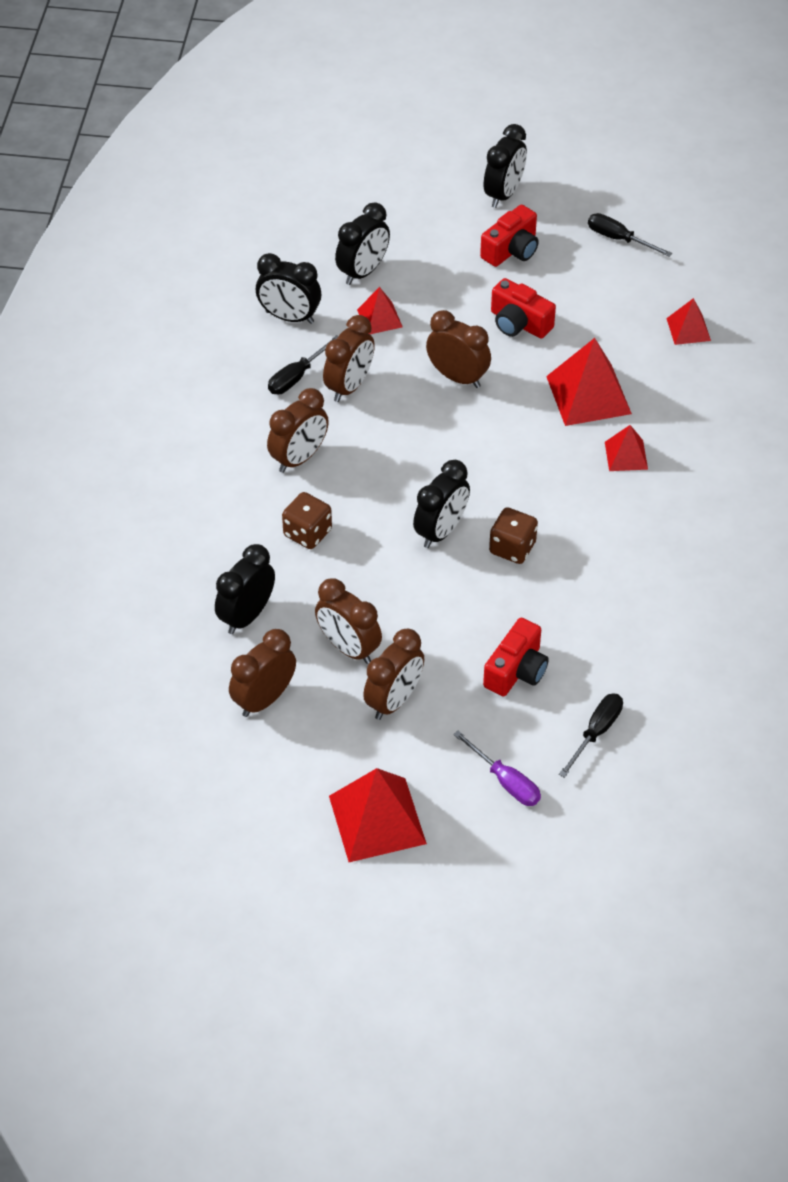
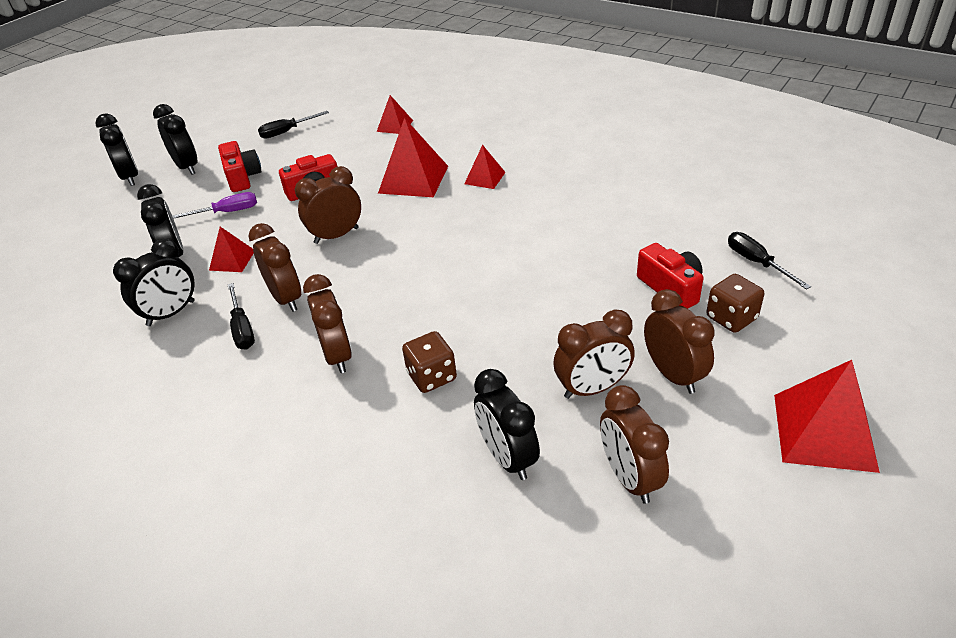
camera: 60 degrees left, 10 degrees down
black clock [413,460,470,548] -> black clock moved to [95,113,138,186]
purple screwdriver [453,731,541,806] -> purple screwdriver moved to [172,192,257,219]
brown dice [489,507,538,564] -> brown dice moved to [706,274,764,333]

